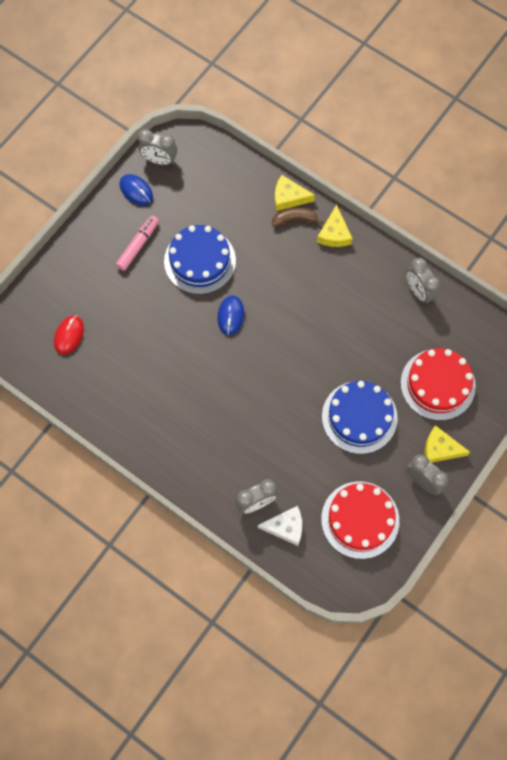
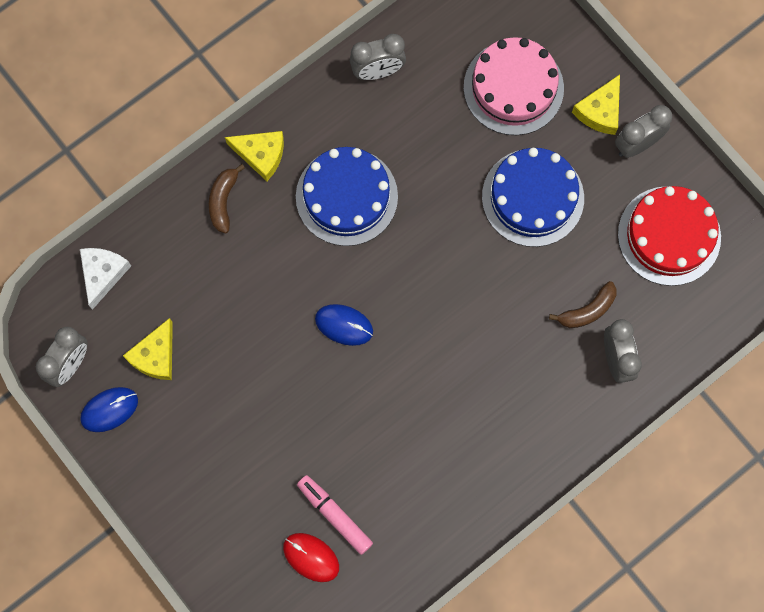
camera: 75 degrees left, 5 degrees up
pink marker [116,216,159,271] -> pink marker moved to [297,475,373,555]
blue cake [164,225,236,294] -> blue cake moved to [296,147,398,246]
white cheese [258,506,302,546] -> white cheese moved to [80,248,131,310]
yellow cheese [275,175,315,211] -> yellow cheese moved to [123,318,173,380]
red cake [401,348,476,420] -> pink cake [464,37,564,135]
none -> brown banana [549,281,617,328]

